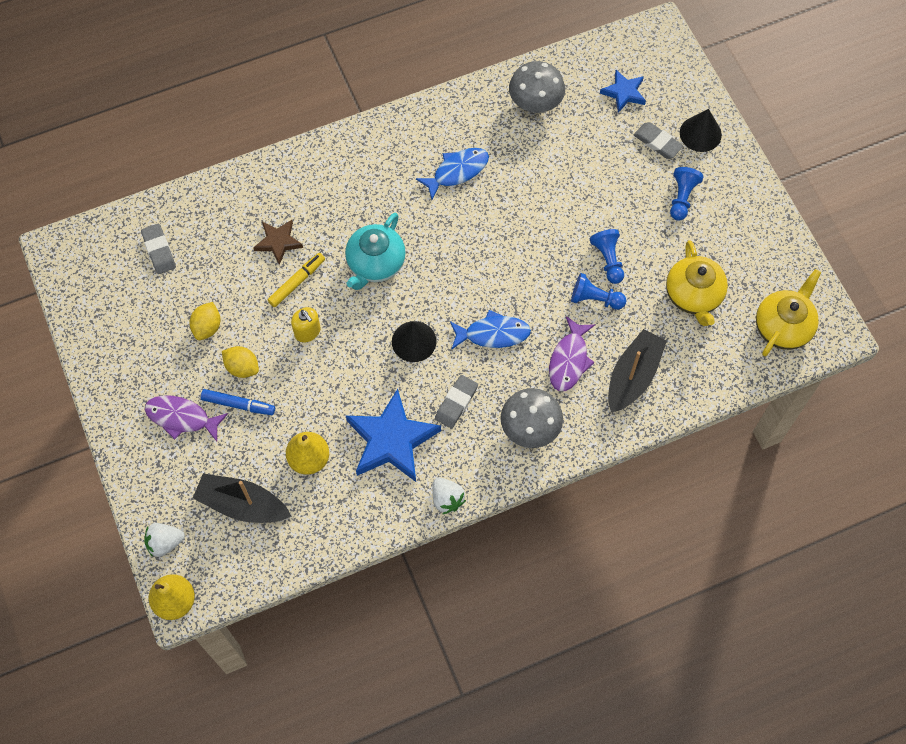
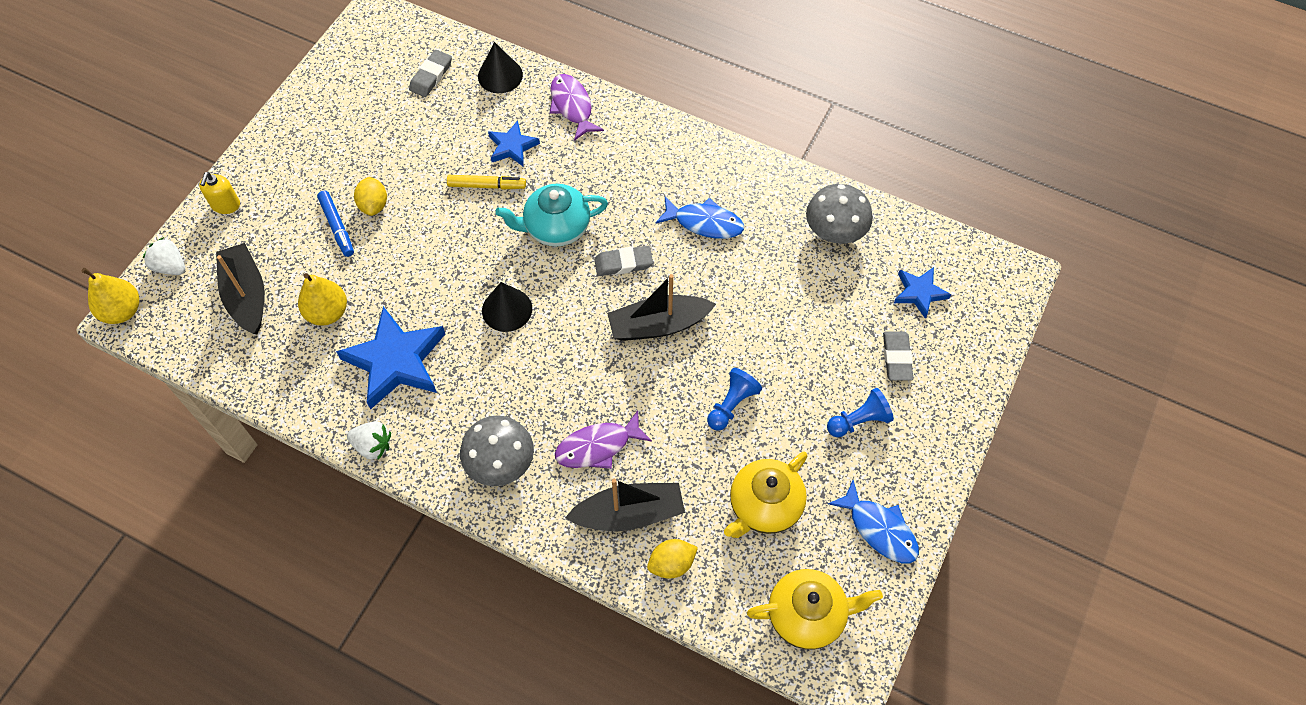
camera: 50 degrees right, 5 degrees down
purple fish [145,395,228,441] -> purple fish moved to [550,74,604,141]
yellow lemon [189,302,220,340] -> yellow lemon moved to [647,539,698,578]
brown star [253,220,303,265] -> blue star [488,120,540,167]
yellow soap dispenser [291,307,320,342] -> yellow soap dispenser moved to [199,172,240,214]
white strawberry [433,477,466,514] -> white strawberry turned 90 degrees counterclockwise [347,422,391,459]
grey eraser [435,375,478,429] -> grey eraser moved to [594,246,653,276]
blue fish [450,310,531,349] -> blue fish moved to [828,480,919,563]
blue pawn [571,273,626,310] -> none
black cone [680,109,722,152] -> black cone moved to [478,42,523,93]
none -> black boat [607,274,716,341]

